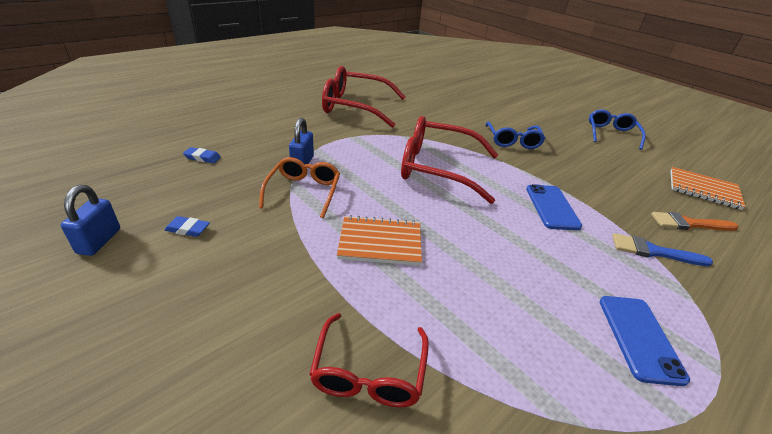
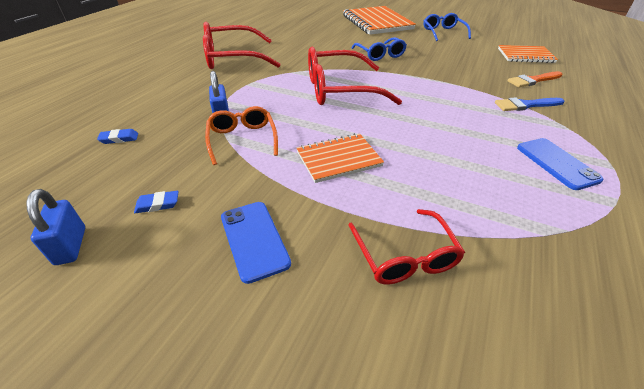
camera: 20 degrees left, 5 degrees up
blue phone [526,184,582,230] -> blue phone moved to [221,202,291,284]
none -> orange notebook [343,6,416,35]

